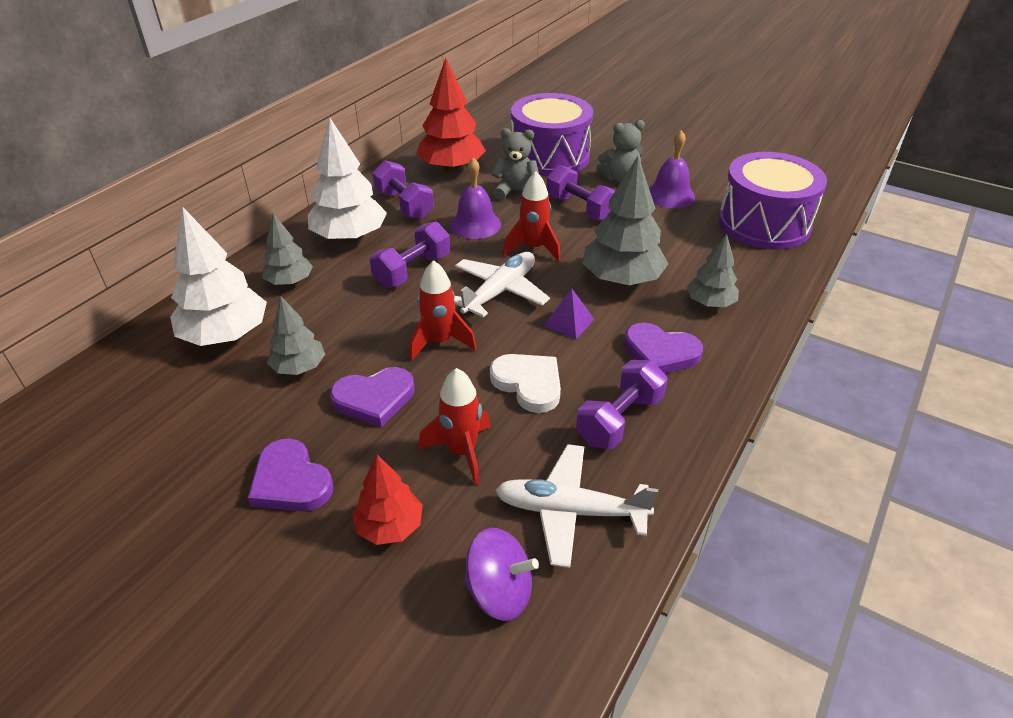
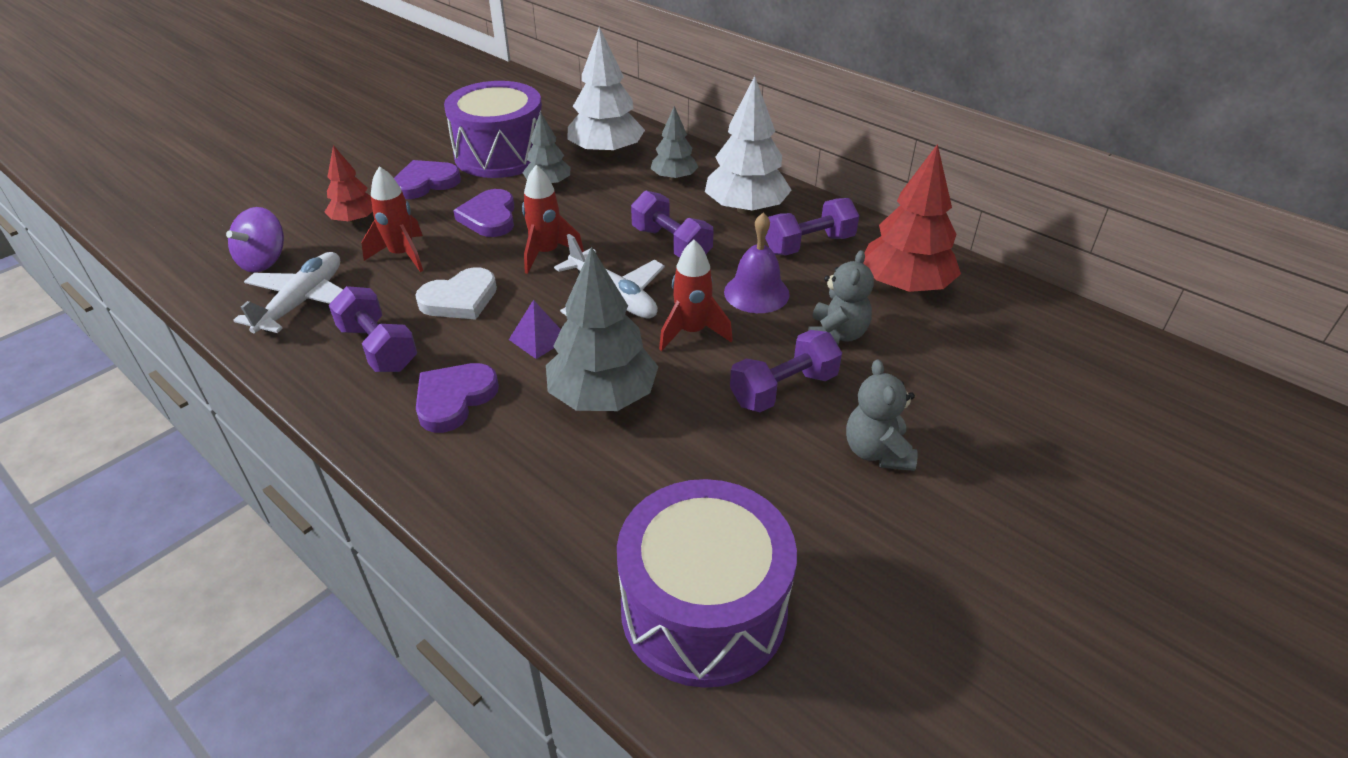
camera: 100 degrees right, 0 degrees up
purple drum [511,93,593,176] -> purple drum moved to [444,81,542,178]
purple bell [649,130,695,208] -> none
grey tree [687,234,739,307] -> none

